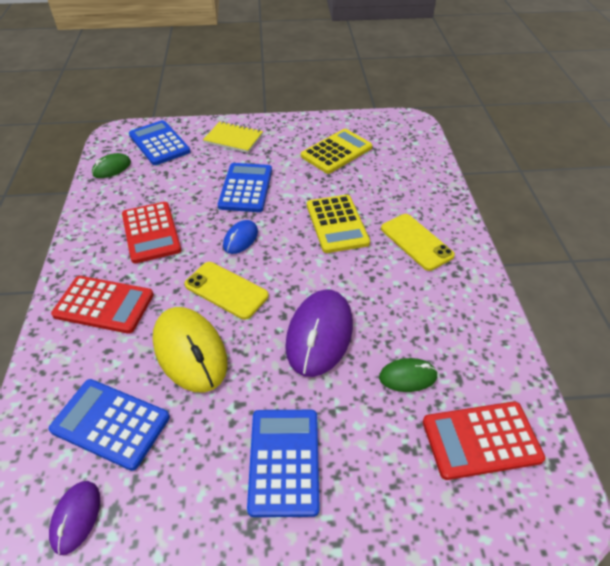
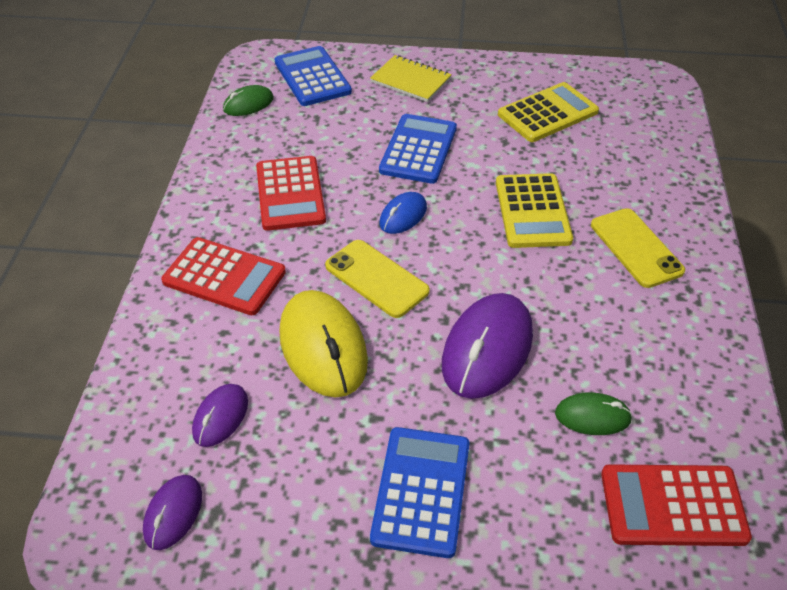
camera: 10 degrees right, 0 degrees up
blue calculator [49,379,170,471] -> purple mouse [192,384,248,447]

